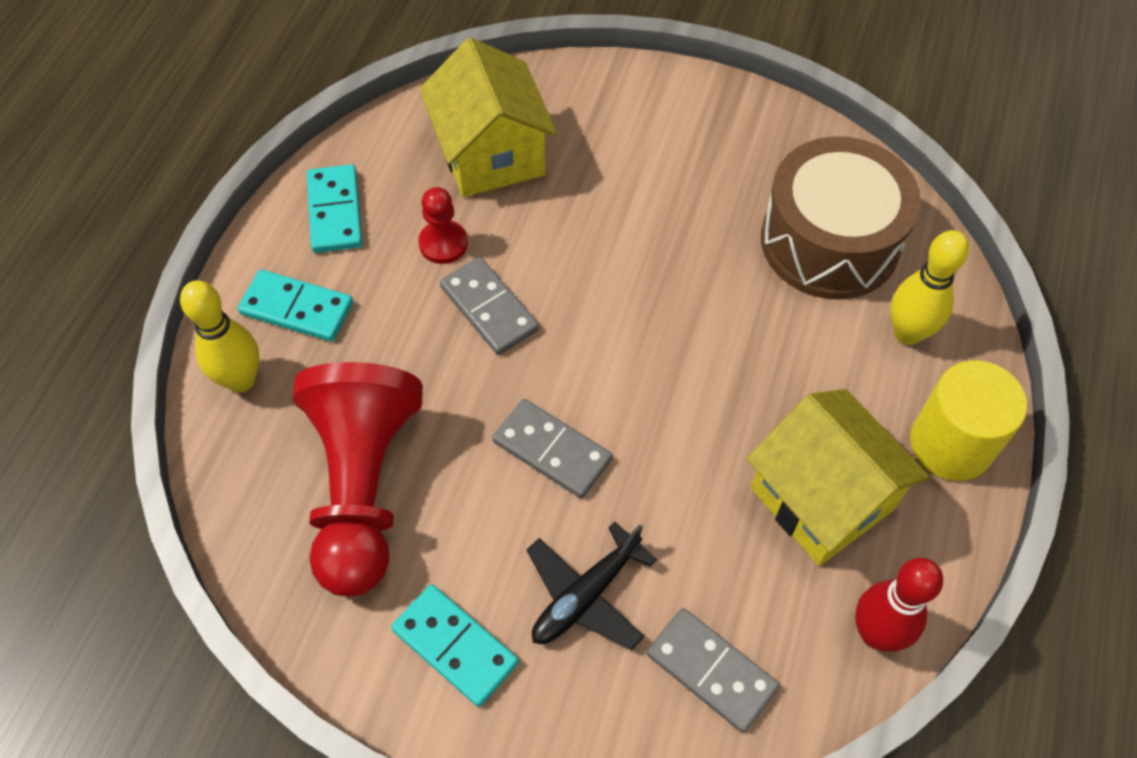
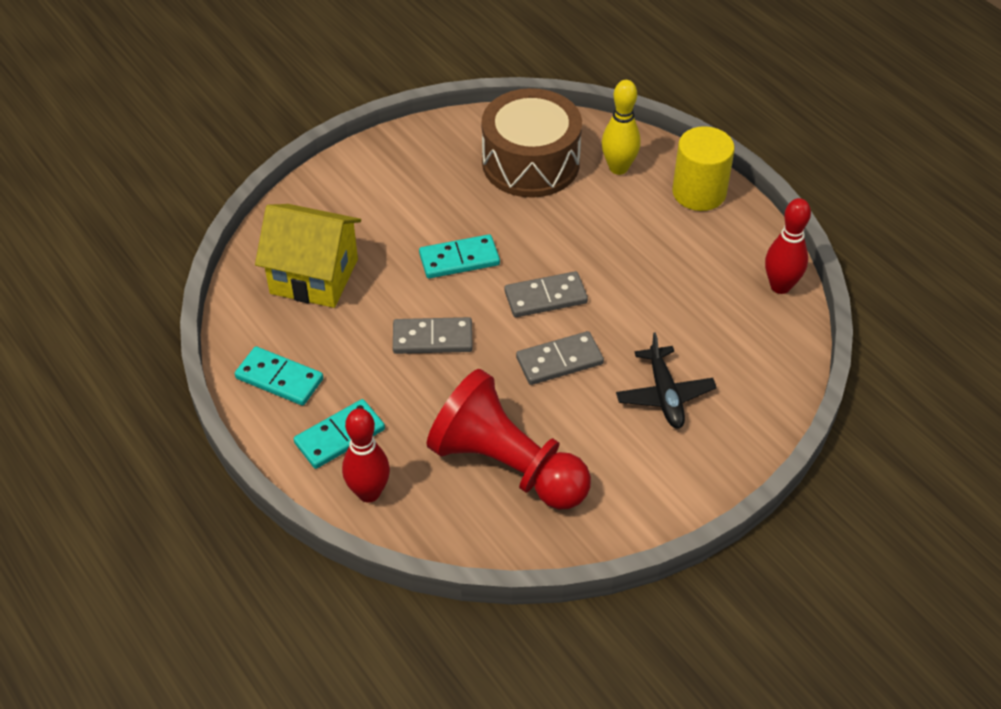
camera: 55 degrees left, 10 degrees down
yellow bowling pin [180,281,259,392] -> red bowling pin [342,408,390,502]
turquoise domino [391,584,519,707] -> turquoise domino moved to [419,234,500,279]
red pawn [418,187,468,264] -> none
grey domino [647,608,780,733] -> grey domino moved to [505,271,588,317]
yellow house [746,389,930,566] -> none

